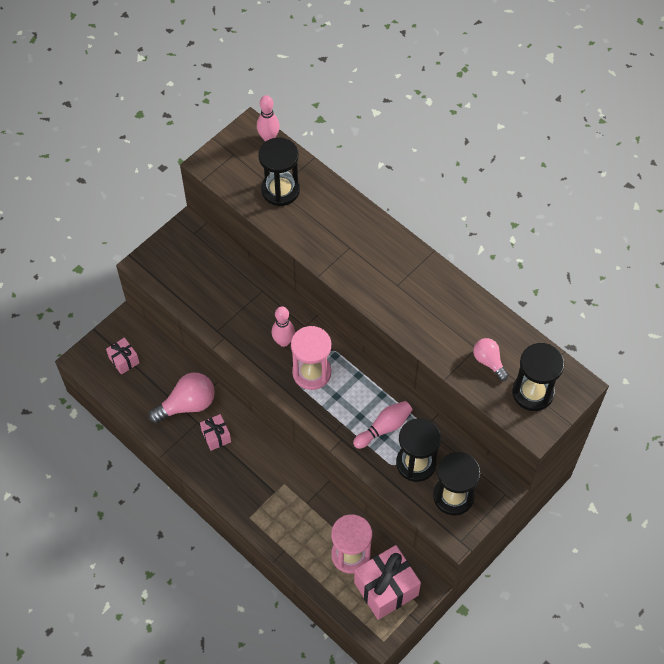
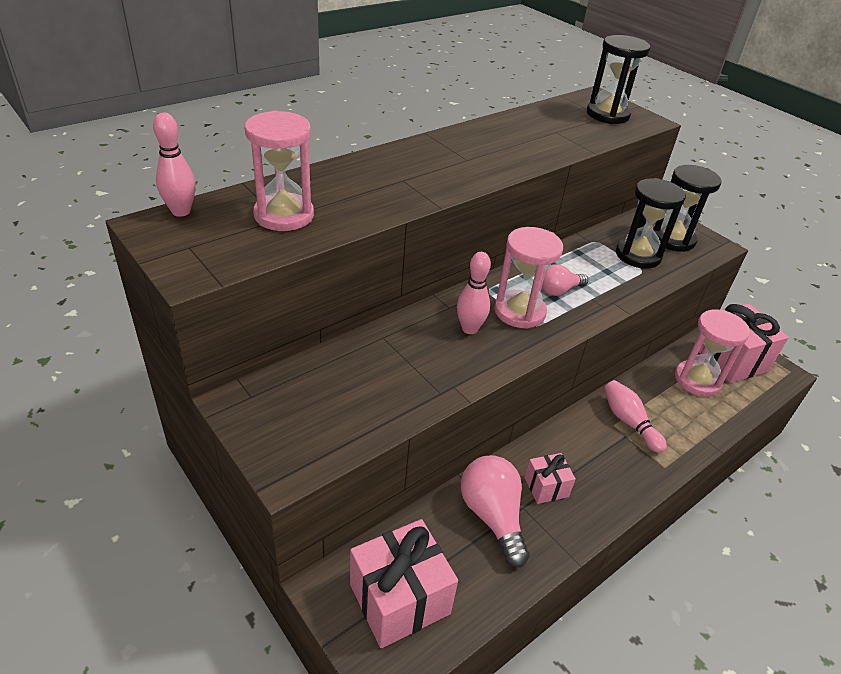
camera: 85 degrees left, 20 degrees down
pink gift [106,337,140,375] -> pink gift [350,519,458,648], size x1.91
black hourglass [258,138,300,206] -> pink hourglass [245,111,314,231]
pink bowling pin [353,401,413,449] -> pink bowling pin moved to [604,380,667,453]
pink light bulb [473,338,508,381] -> pink light bulb moved to [542,264,588,296]

